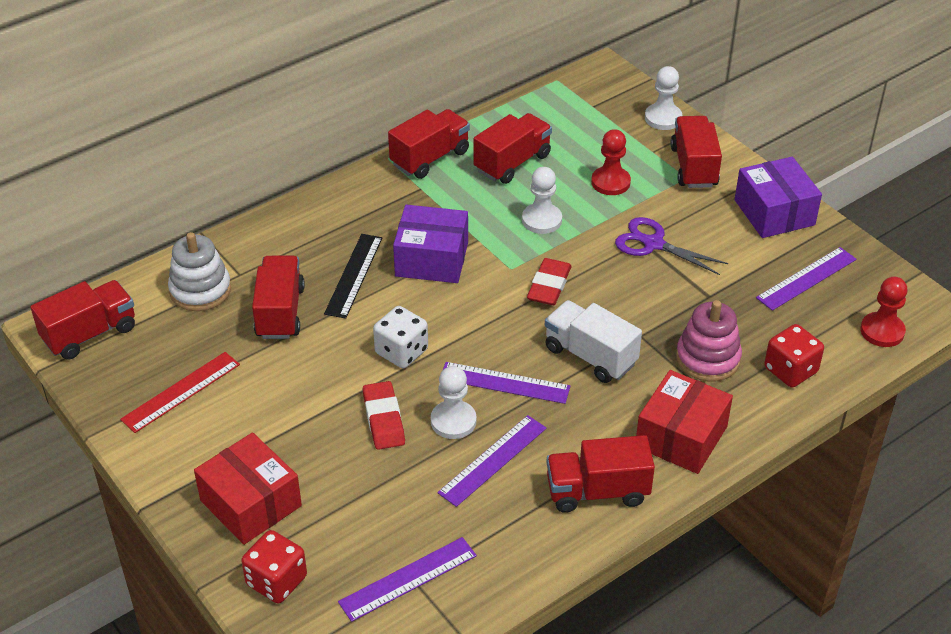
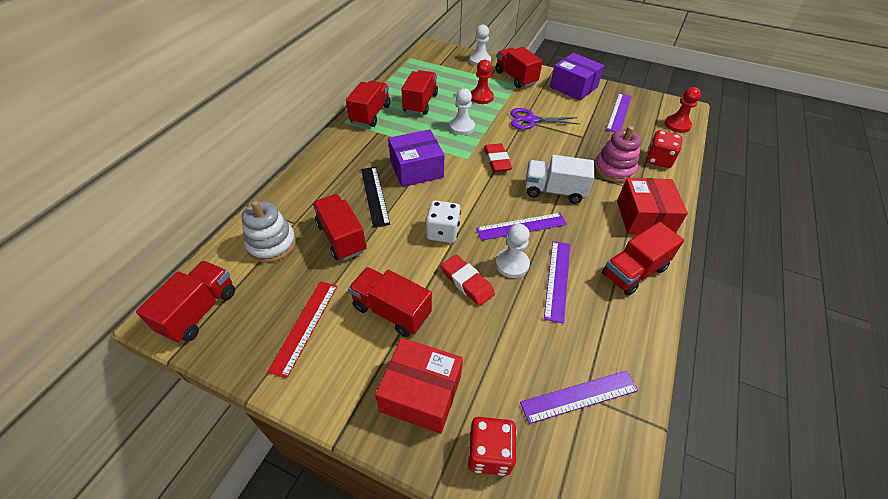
camera: 30 degrees left, 5 degrees up
purple ruler [338,537,477,622] -> purple ruler turned 45 degrees clockwise [520,371,638,424]
none -> red truck [348,267,432,337]

